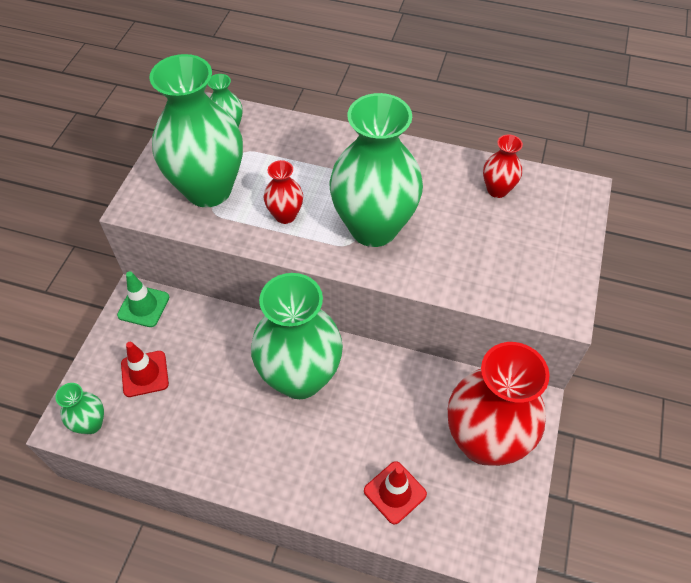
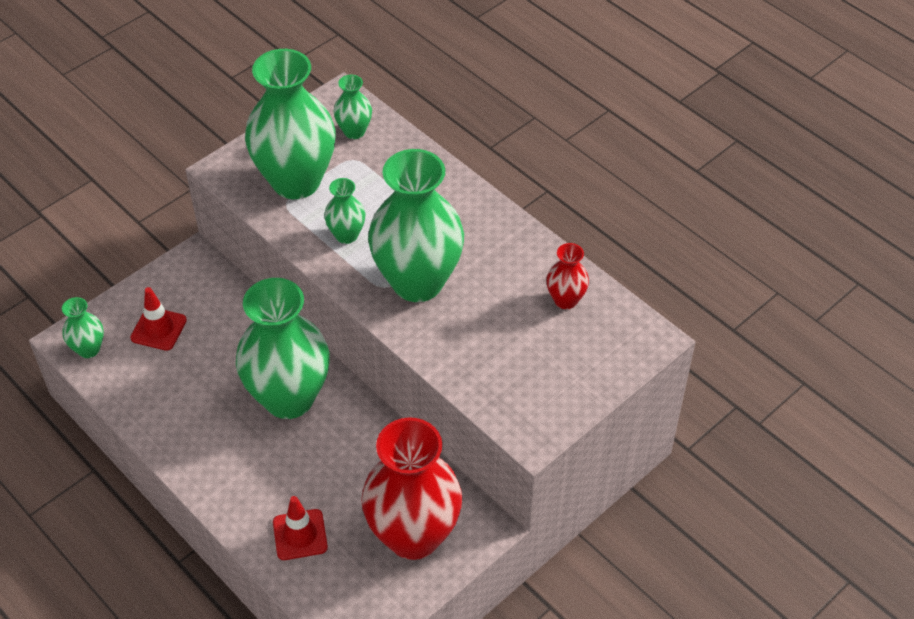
camera: 30 degrees right, 5 degrees down
green traffic cone [117,271,169,327] -> none
red vase [264,160,303,224] -> green vase [324,178,365,244]

